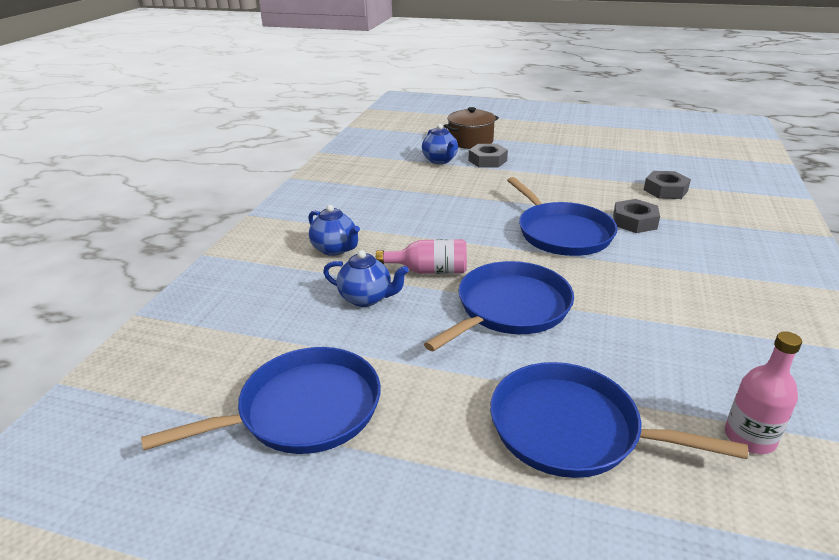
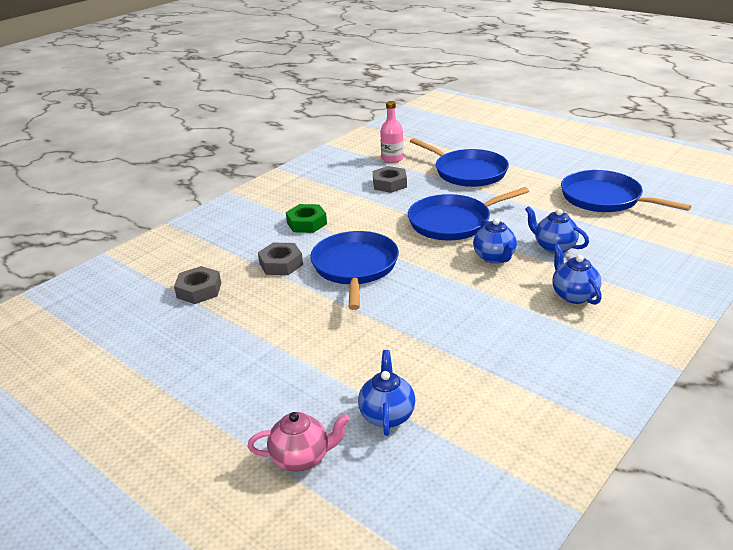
camera: 155 degrees left, 0 degrees up
blue pan [141,347,381,454] -> blue pan turned 45 degrees clockwise [561,170,692,212]
pink bottle [376,239,467,274] -> blue teapot [473,218,517,264]
brown pot [444,107,499,149] -> pink teapot [248,412,350,472]
grey nut [469,144,508,168] -> grey nut moved to [373,166,407,193]
none -> green nut [286,204,327,233]

